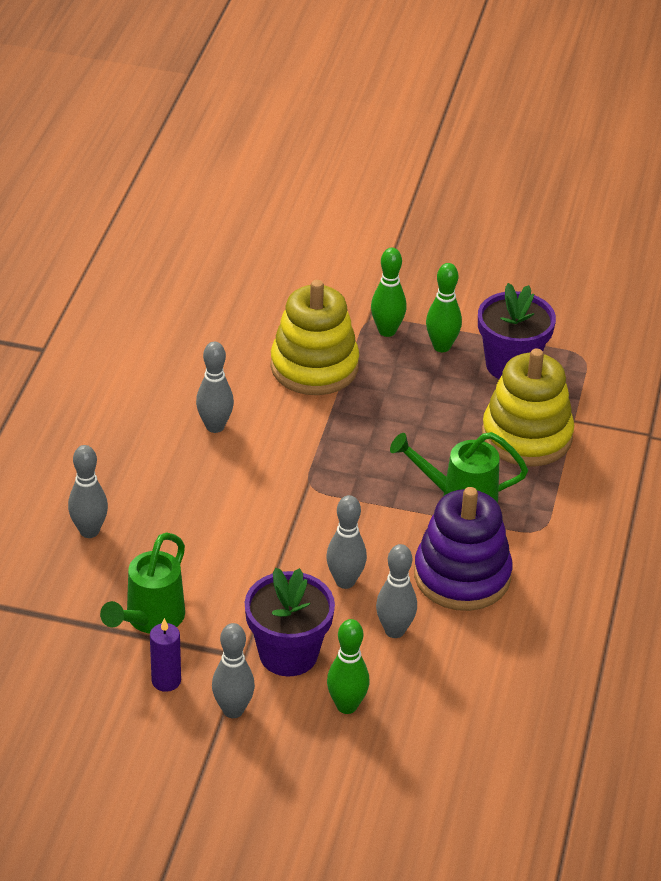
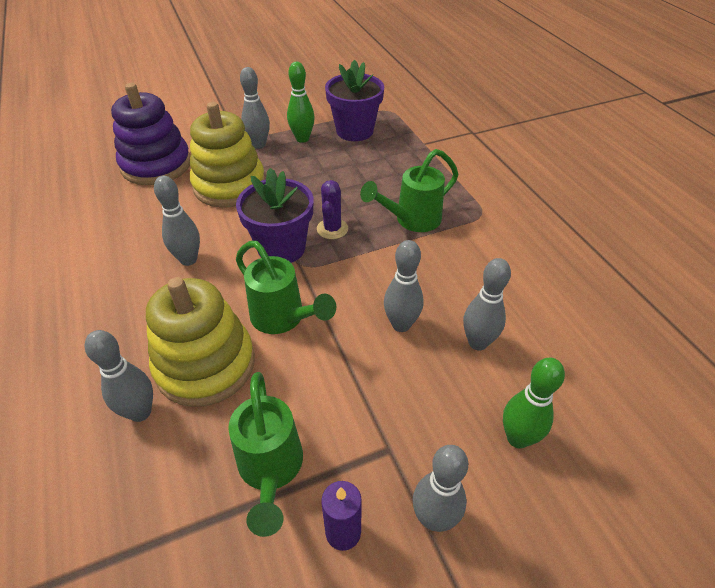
camera: 35 degrees left, 5 degrees up
purple flower pot [245,568,335,676] -> purple flower pot moved to [236,168,314,263]
green bowling pin [371,248,407,337] -> grey bowling pin [240,67,270,149]
purple stacking toy [414,487,513,611] -> purple stacking toy moved to [111,83,190,185]
yellow stacking toy [482,348,574,467] -> yellow stacking toy moved to [146,277,255,407]
none -> green watering can [236,241,336,334]
none -> purple cactus [317,180,348,239]

